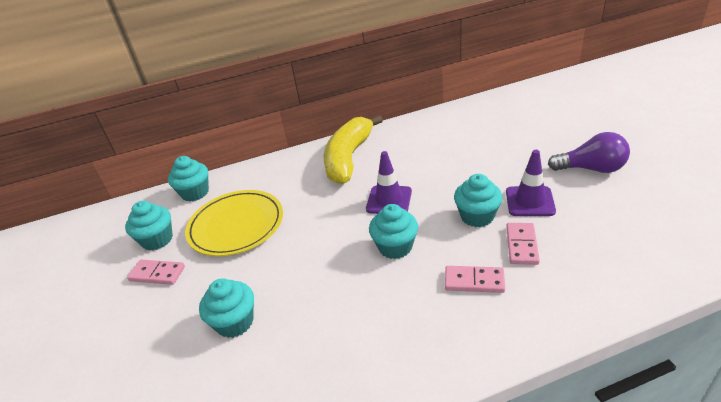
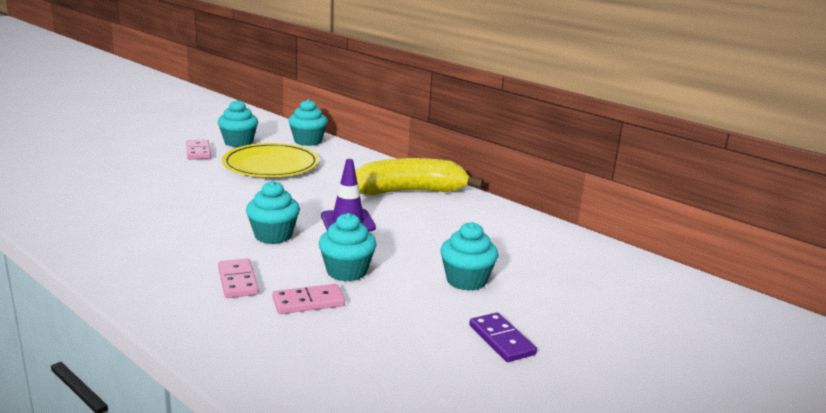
camera: 55 degrees right, 15 degrees down
turquoise cupcake [199,278,254,338] -> turquoise cupcake moved to [441,222,498,291]
purple traffic cone [506,150,556,216] -> none
purple light bulb [548,132,630,173] -> purple domino [469,312,537,362]

